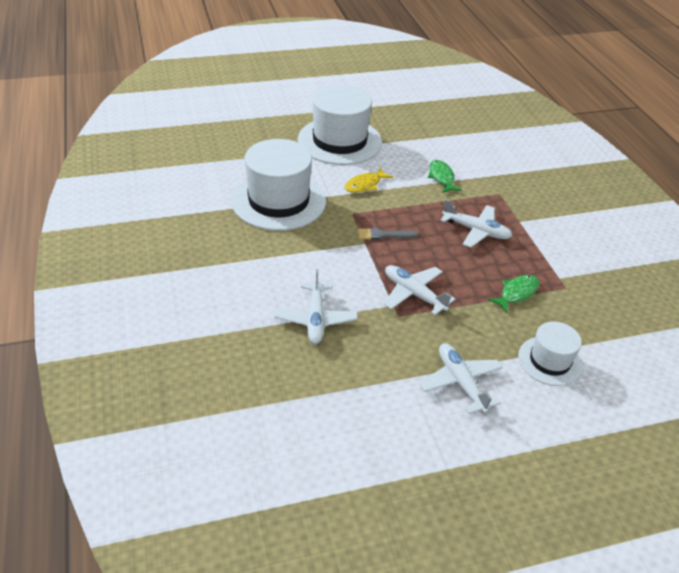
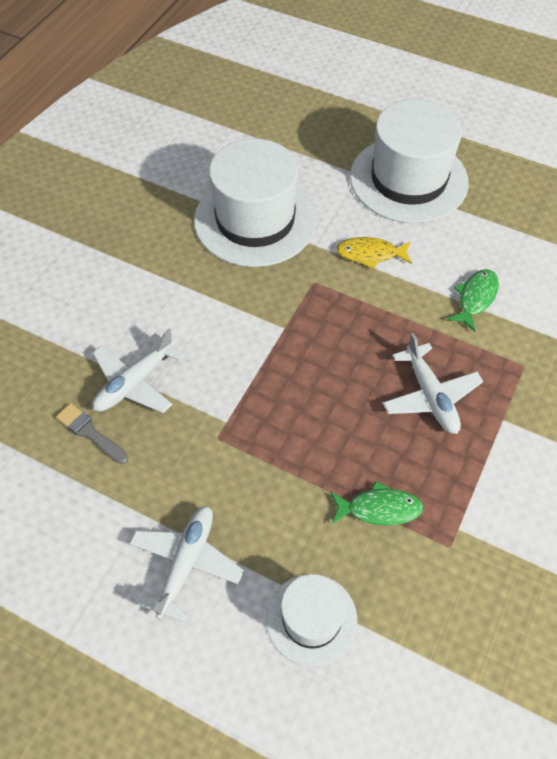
camera: 45 degrees right, 15 degrees up
grey brush [358,228,419,240] -> grey brush moved to [56,403,128,464]
white plane [384,265,456,315] -> none

